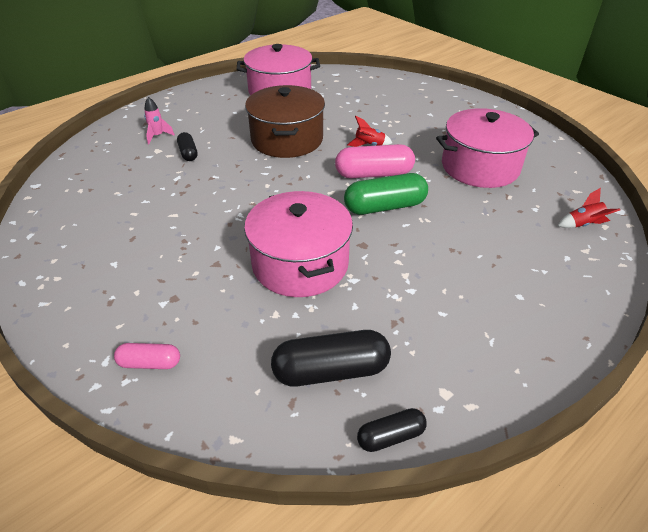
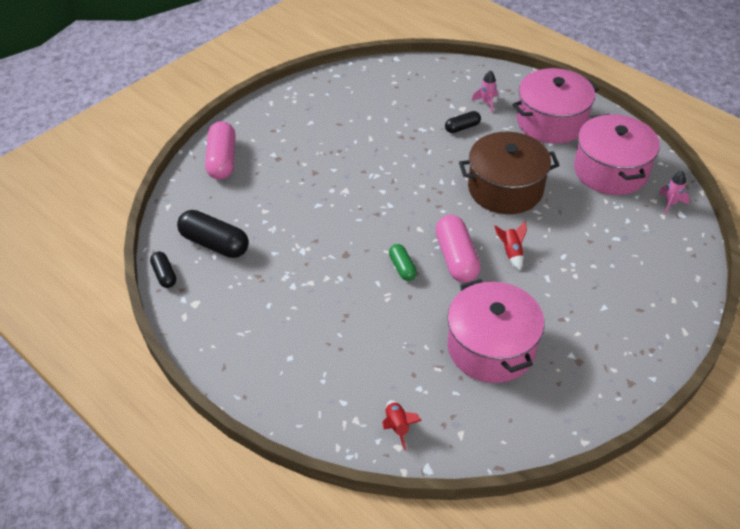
camera: 85 degrees right, 5 degrees up
pink capsule [114,343,180,369] -> pink capsule [205,121,236,180], size x1.80
pink pot [244,191,353,297] -> pink pot moved to [512,68,599,144]
black capsule [271,330,391,386] -> black capsule turned 45 degrees counterclockwise [177,210,249,258]
green capsule [344,173,428,215] -> green capsule [389,244,417,281], size x0.55
none -> pink rocket [658,171,690,215]

